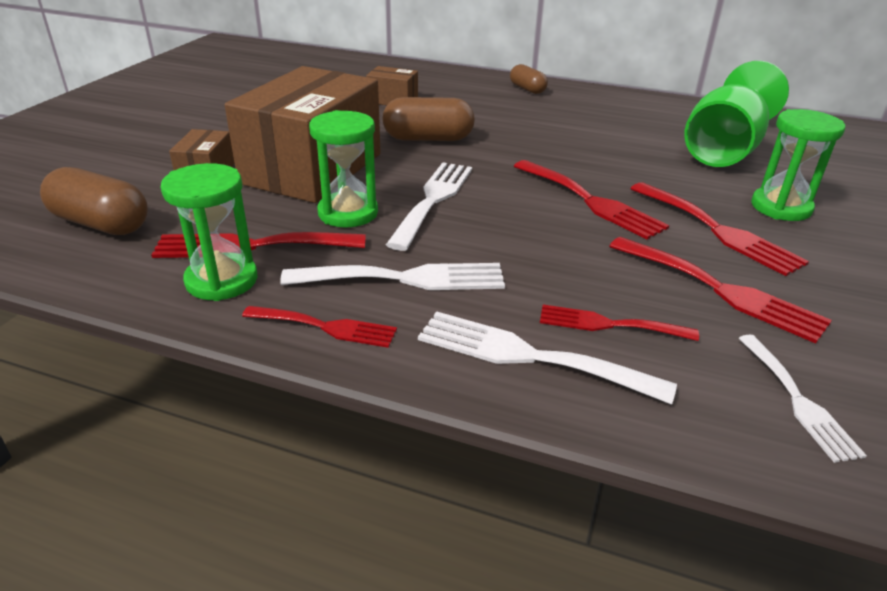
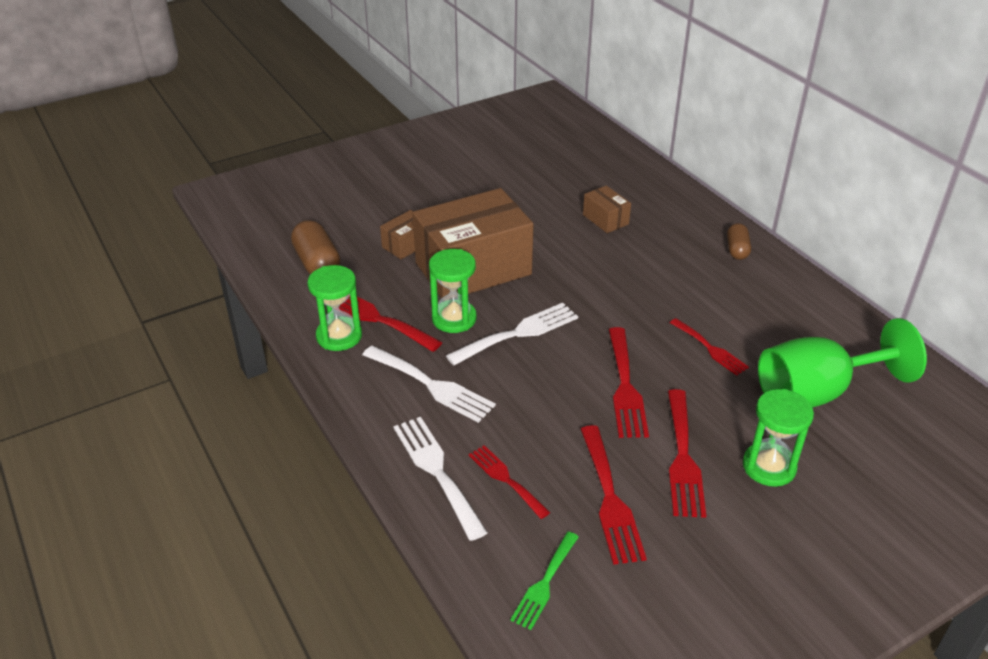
camera: 40 degrees right, 5 degrees up
red fork [242,306,397,348] -> red fork moved to [670,318,749,376]
brown capsule [382,97,475,141] -> none
white fork [738,335,867,463] -> green fork [510,532,579,630]

